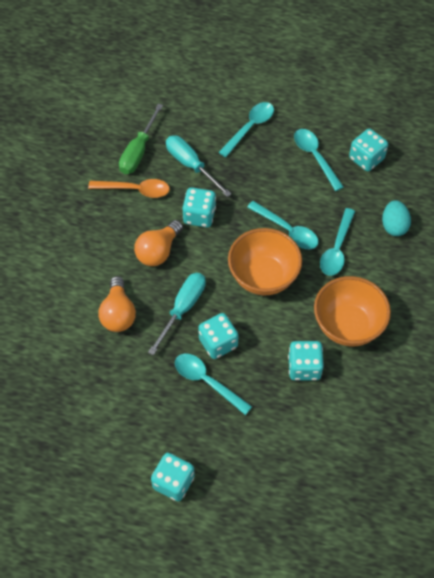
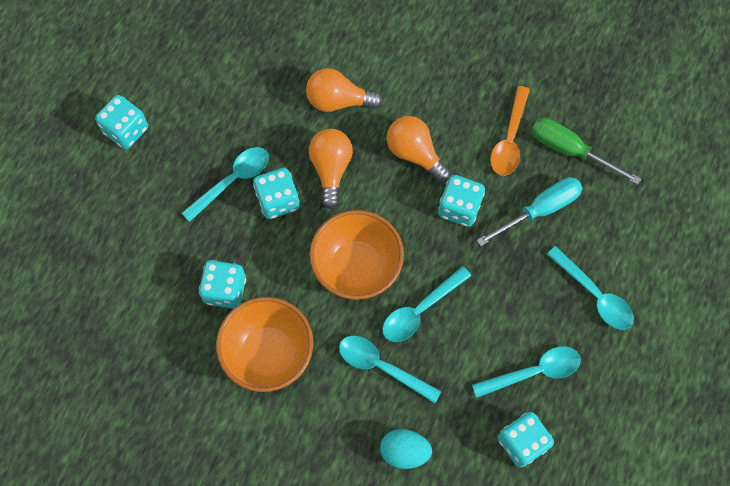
camera: 100 degrees right, 10 degrees up
turquoise screwdriver [148,273,206,355] -> orange light bulb [309,129,353,209]

